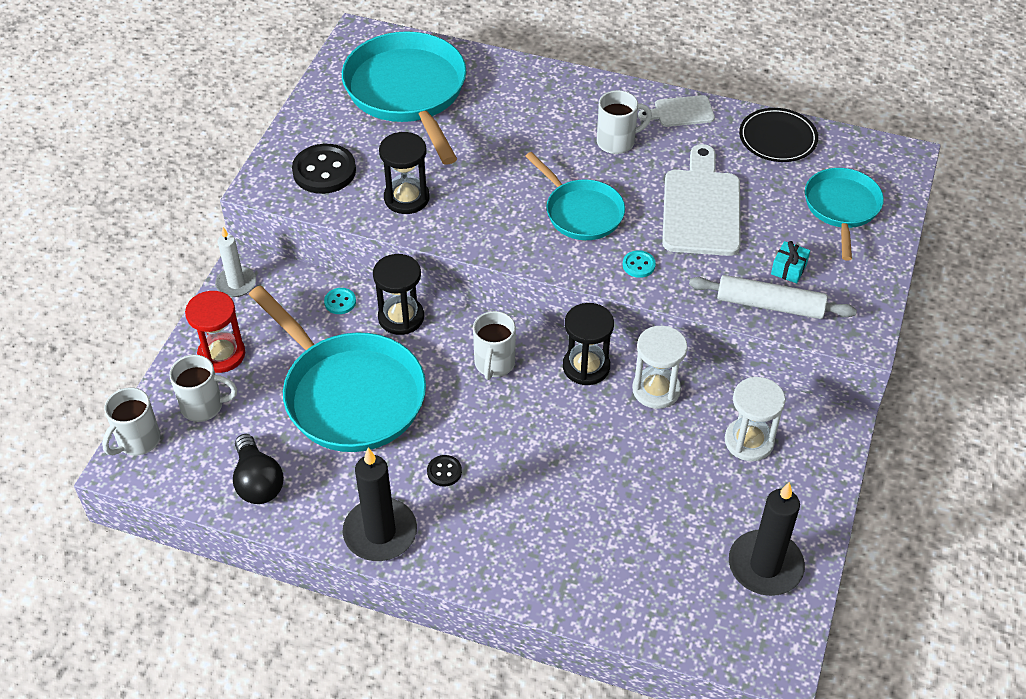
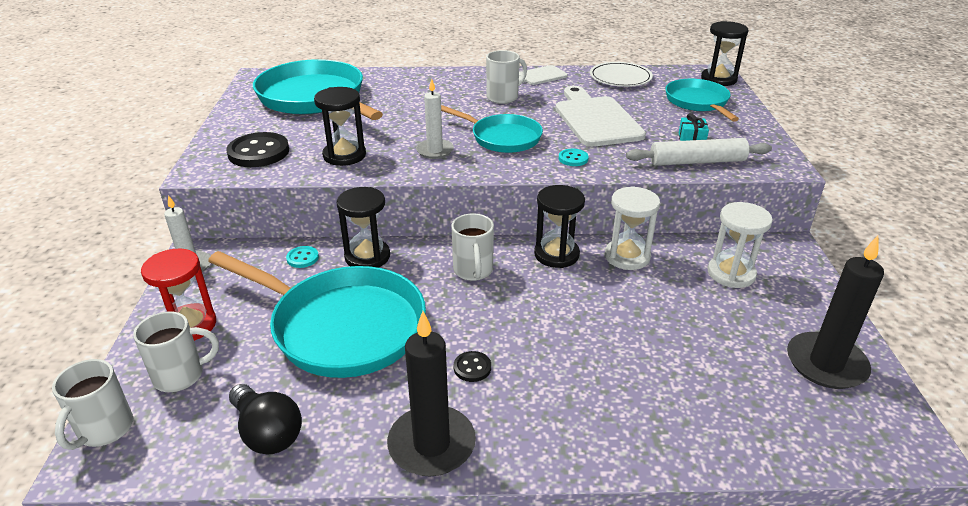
camera: 20 degrees left, 15 degrees down
black plate [739,108,818,162] -> white plate [590,62,653,87]
none -> white candle [416,79,454,159]
none -> black hourglass [701,21,749,86]

